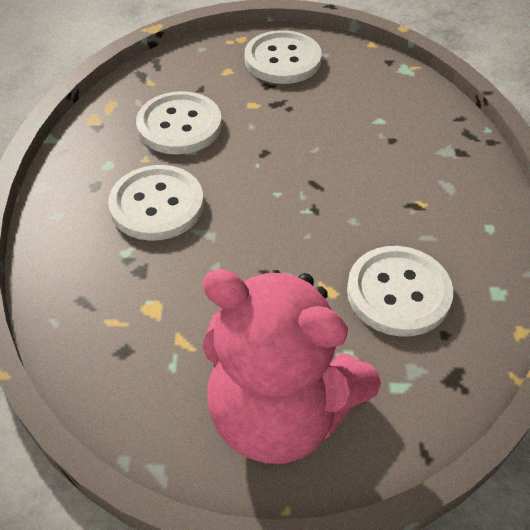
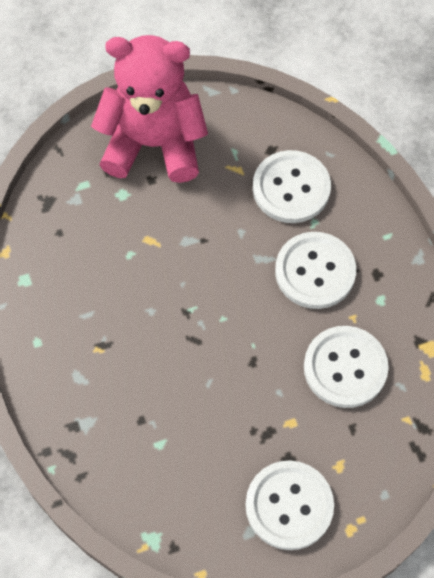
camera: 160 degrees right, 15 degrees up
white button [347,246,453,337] -> white button moved to [253,150,331,223]

